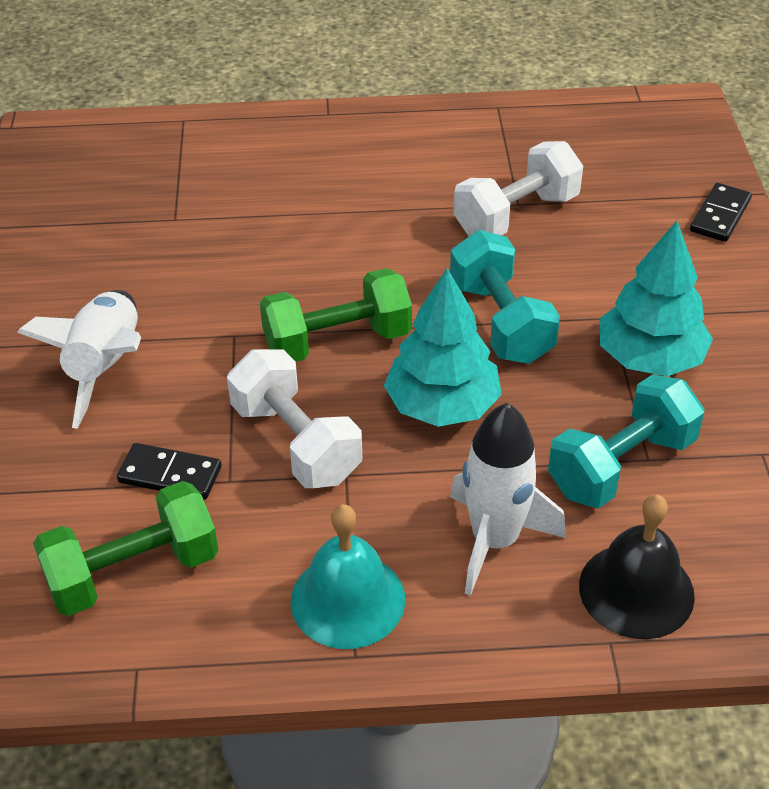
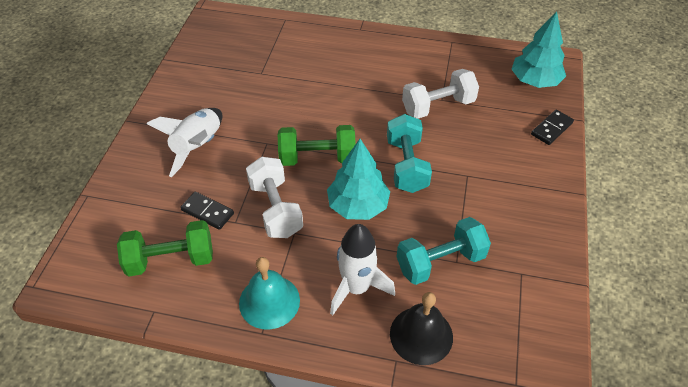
camera: 15 degrees right, 5 degrees up
turquoise tree [600,221,713,376] -> turquoise tree moved to [512,11,566,88]

